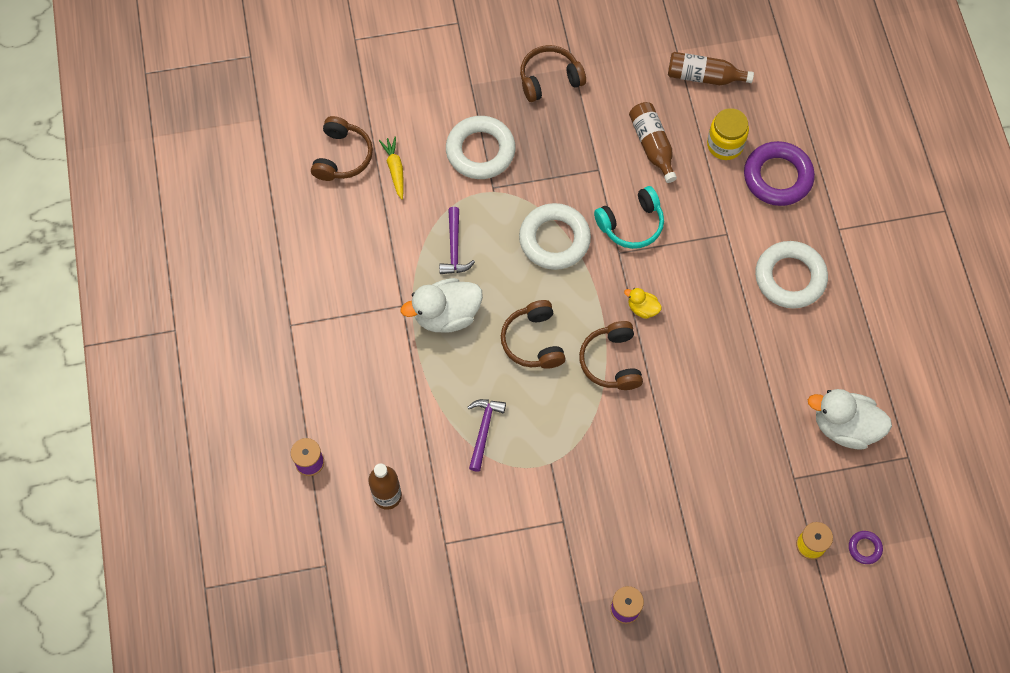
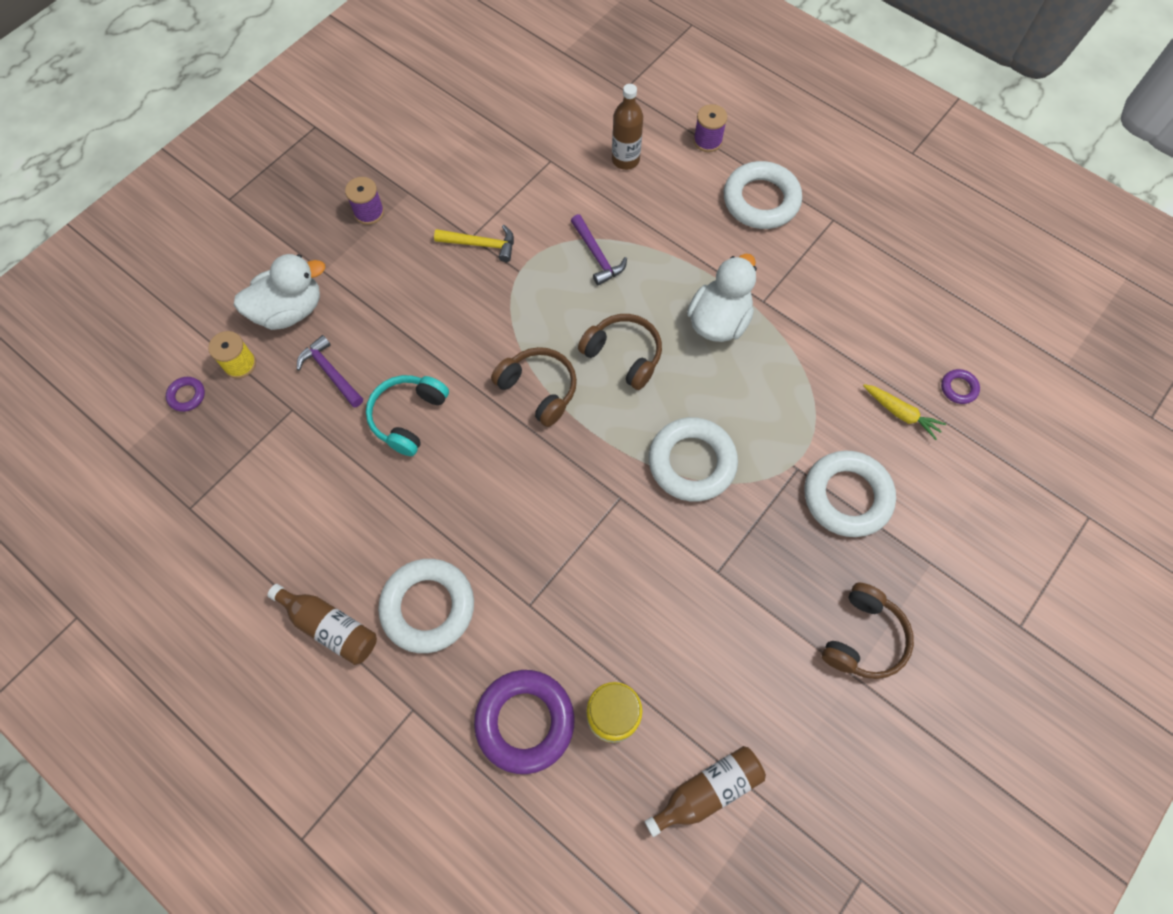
camera: 140 degrees right, 0 degrees up
brown headphones [311,116,373,181] -> purple ring [941,369,980,404]
purple hammer [439,207,475,274] -> purple hammer moved to [297,335,363,408]
turquoise headphones [594,186,664,249] -> turquoise headphones moved to [366,375,449,456]
yellow duck [624,288,662,319] -> none
brown bottle [629,102,677,183] -> brown bottle moved to [267,584,377,665]
white duck [808,389,892,449] -> white duck moved to [234,254,325,330]
none -> yellow hammer [434,225,514,262]
none -> white ring [724,161,802,229]

